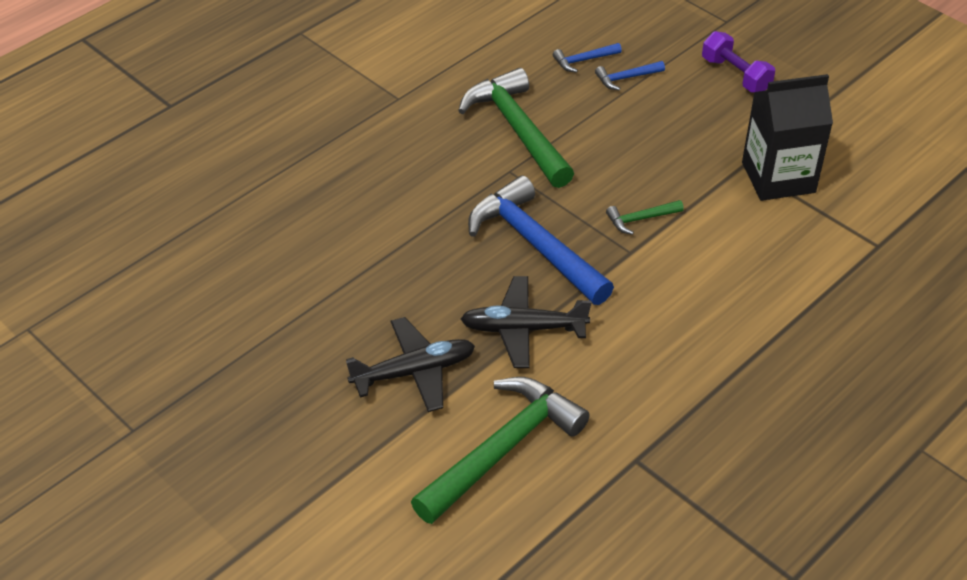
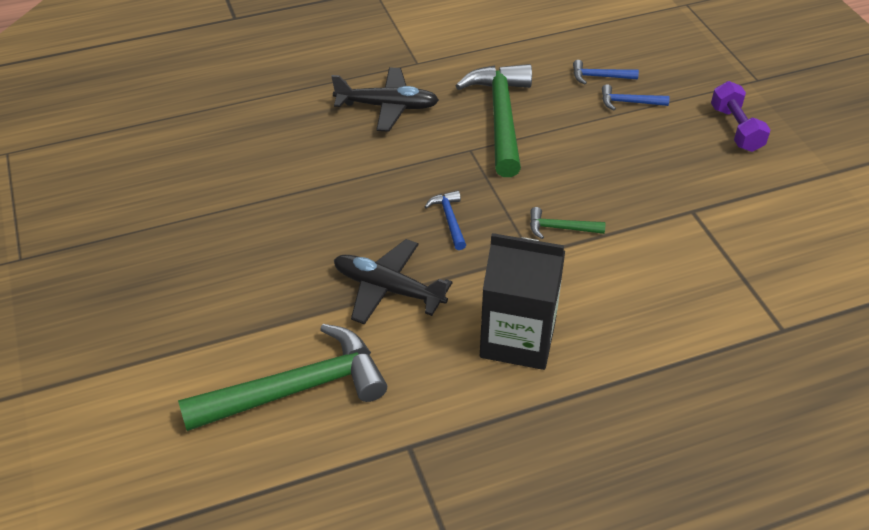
camera: 25 degrees right, 0 degrees up
black plane [346,317,475,412] -> black plane moved to [331,67,439,132]
blue hammer [468,176,614,305] -> blue hammer [425,191,466,250], size x0.44
black carton [742,74,833,201] -> black carton moved to [480,233,565,370]

